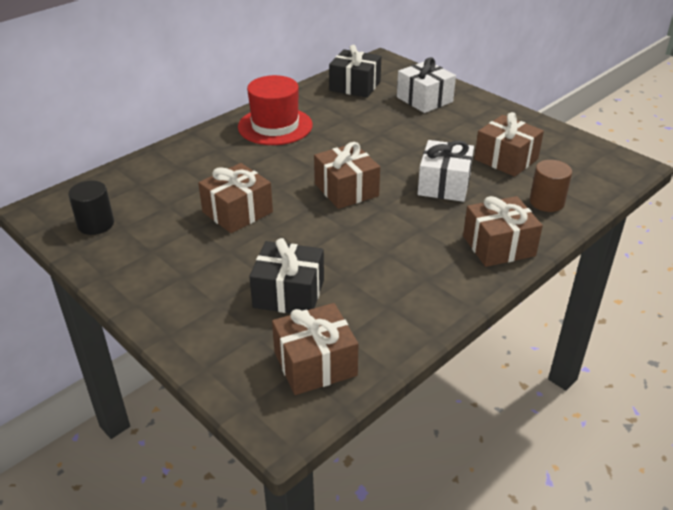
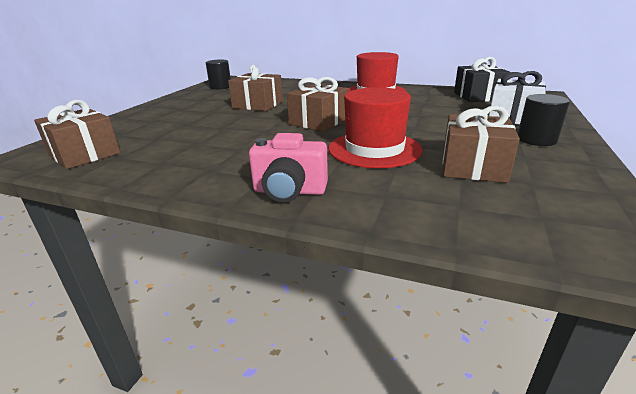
camera: 65 degrees right, 10 degrees down
black gift [249,238,324,313] -> none
white gift [418,140,474,202] -> red hat [329,87,422,168]
brown gift [463,196,543,267] -> pink camera [249,133,328,202]
brown cylinder [530,160,572,212] -> none
none -> black cylinder [518,94,570,146]

